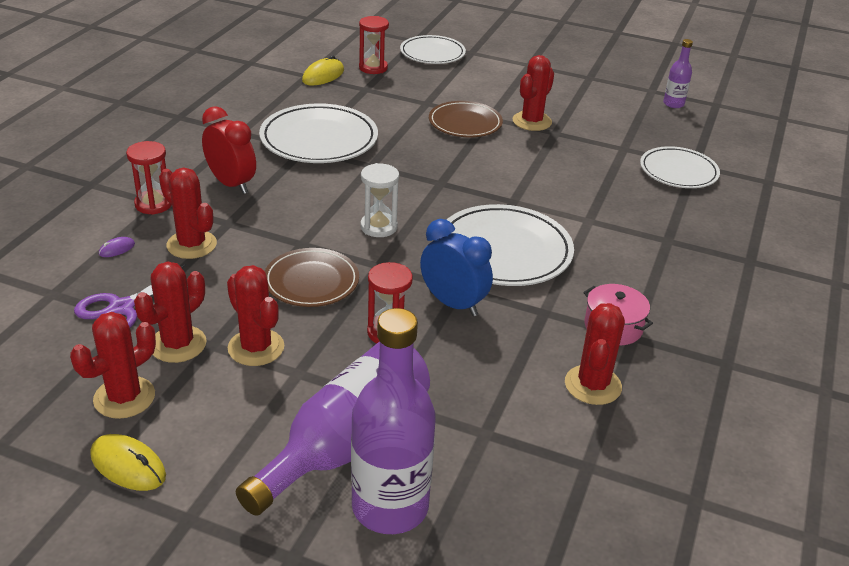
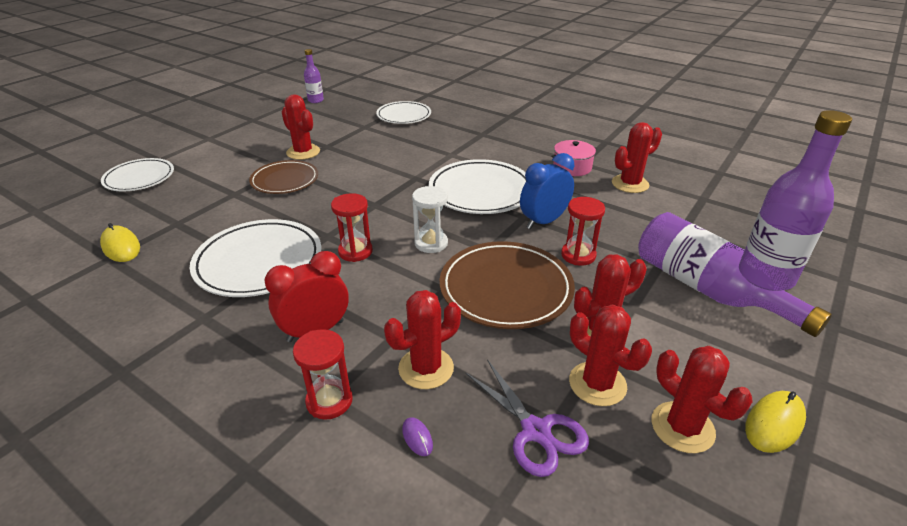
camera: 75 degrees left, 0 degrees up
brown plate [265,248,359,307] -> brown plate [440,241,575,329], size x1.52
red hourglass [359,16,389,74] -> red hourglass moved to [331,193,373,262]
red cactus [565,303,625,405] -> red cactus turned 60 degrees counterclockwise [612,122,662,193]

